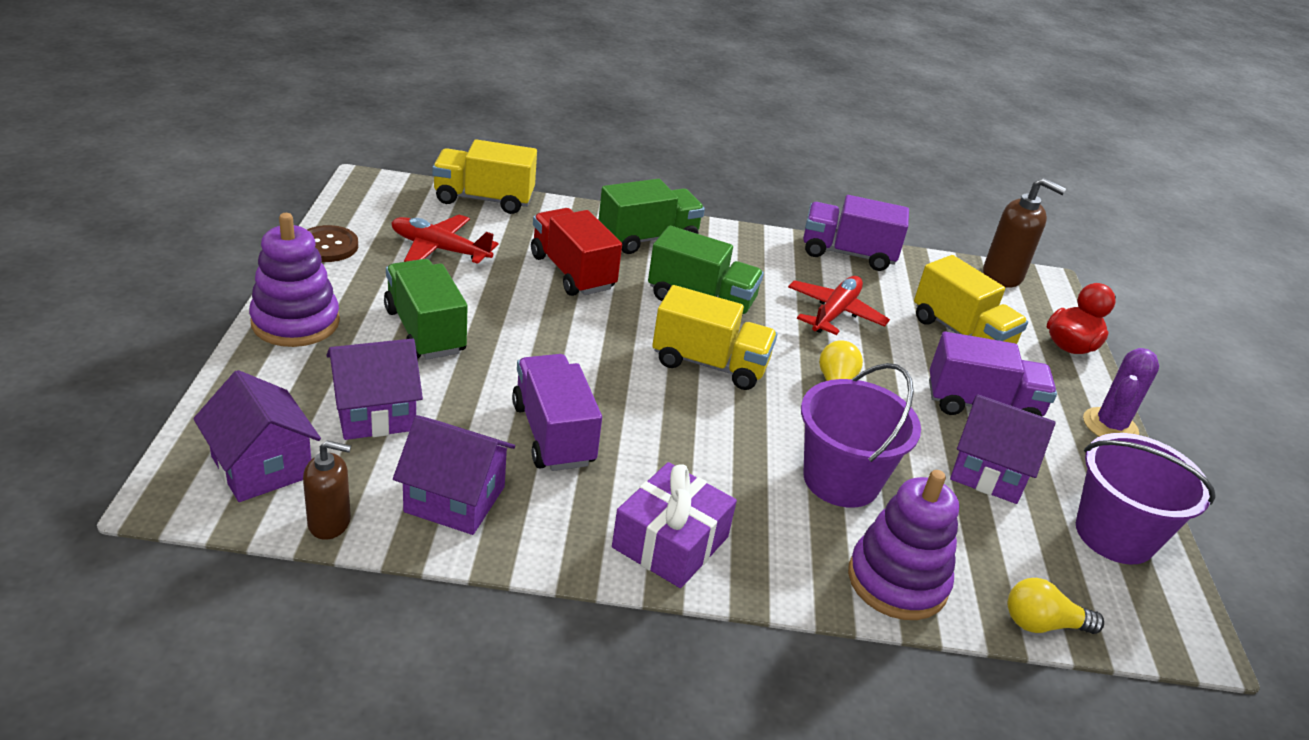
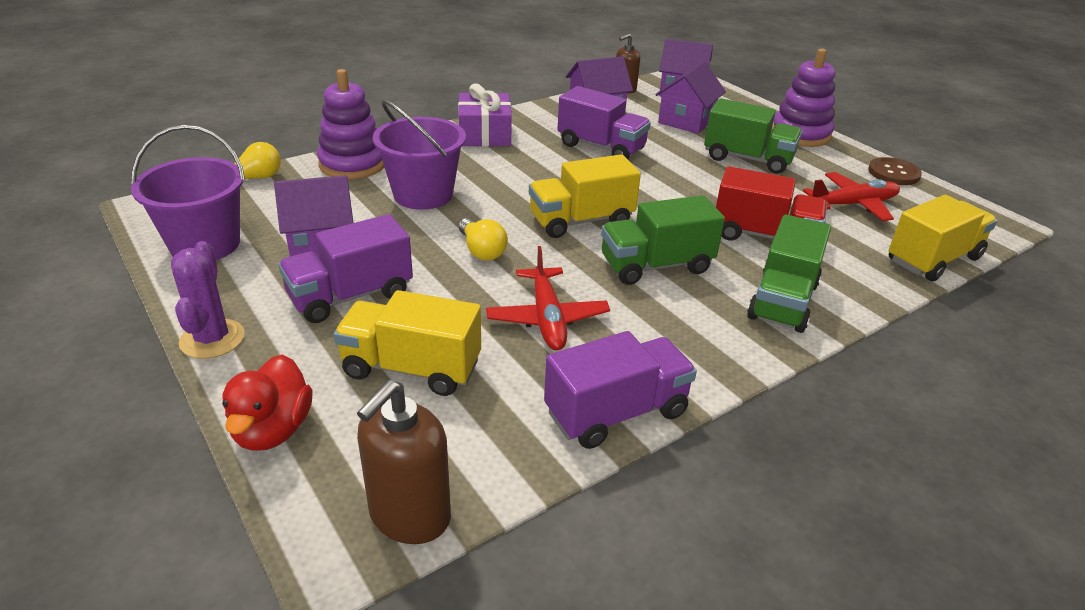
camera: 145 degrees right, 0 degrees up
brown soap dispenser [983,178,1066,288] -> brown soap dispenser turned 45 degrees counterclockwise [357,380,451,544]

